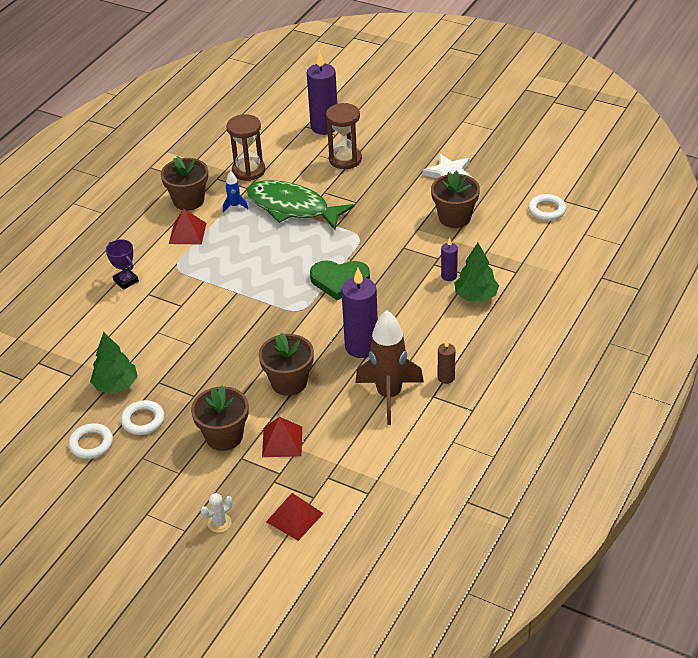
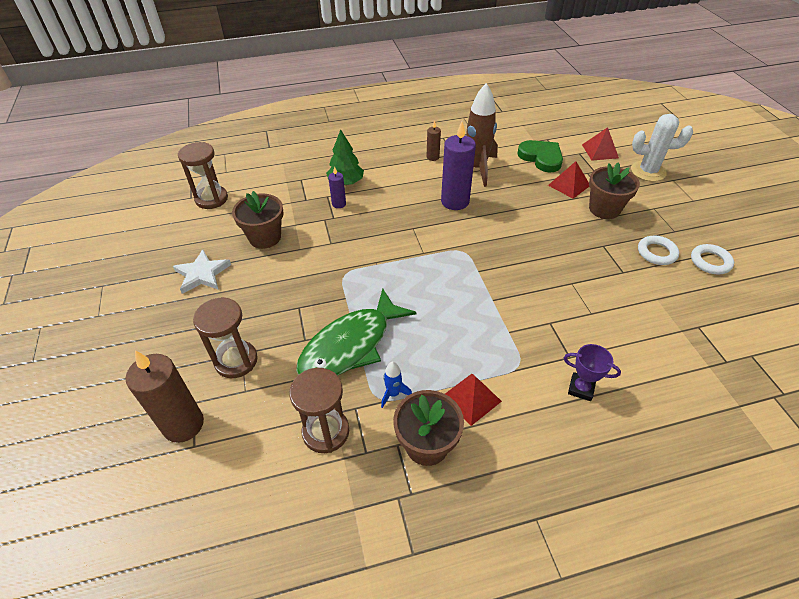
camera: 135 degrees left, 5 degrees up
green tree [90,332,138,393] -> none
purple trophy [106,239,139,290] -> purple trophy turned 75 degrees counterclockwise [564,344,621,401]
white cactus [200,493,232,533] -> white cactus [631,114,693,182], size x1.99
green fish [246,180,354,230] -> green fish turned 60 degrees clockwise [296,289,416,376]
brown flower pot [259,333,314,396] -> none
purple candle [307,51,337,135] -> brown candle [126,350,204,443]
green heart [310,260,370,301] -> green heart moved to [517,140,563,172]
white ring [528,194,566,221] -> brown hourglass [178,142,228,209]

